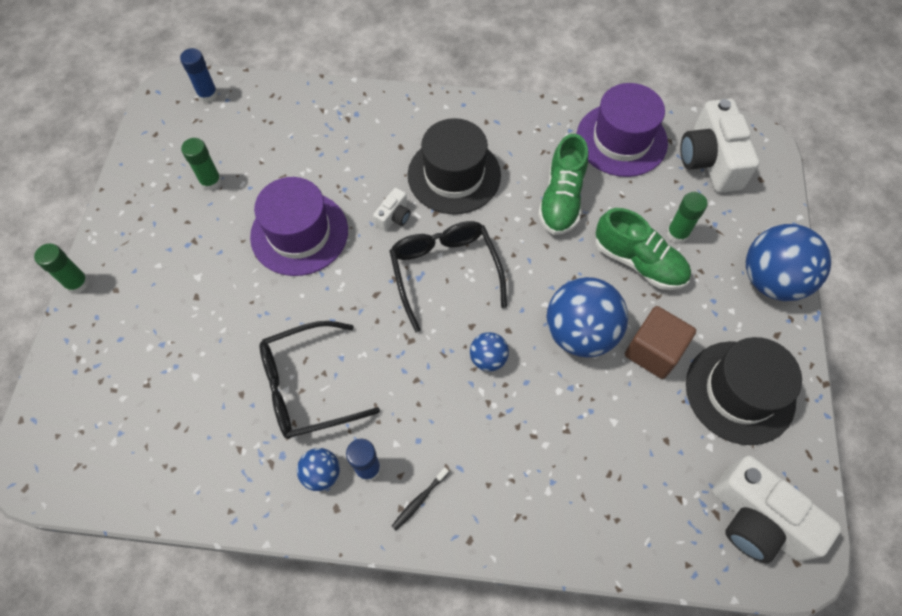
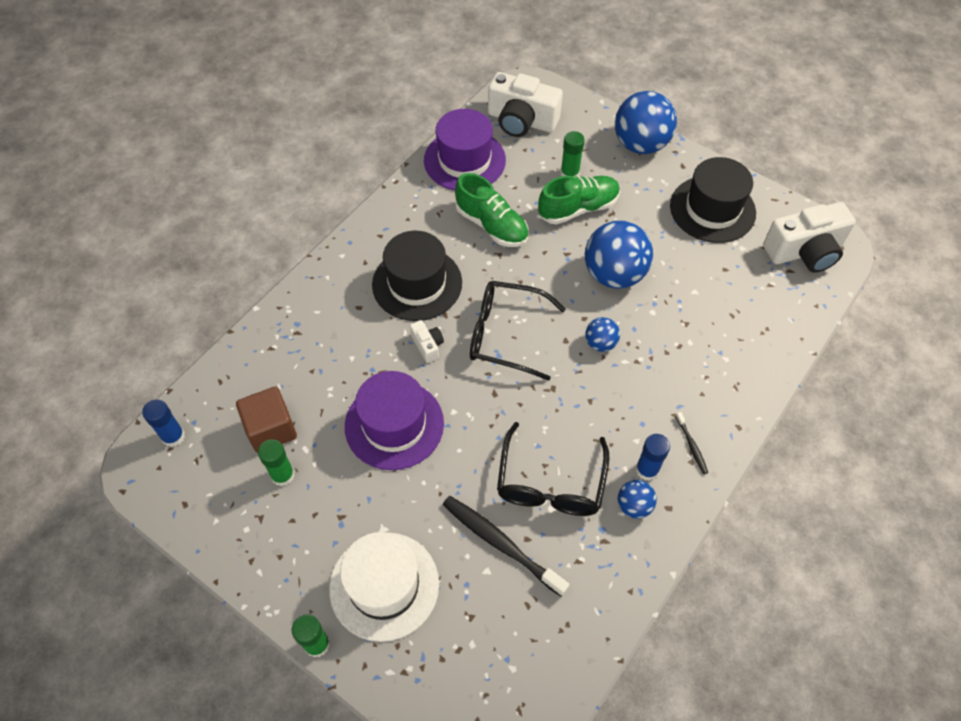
camera: 60 degrees left, 5 degrees down
brown cube [625,306,696,379] -> brown cube moved to [236,386,297,453]
none -> white hat [329,532,439,642]
none -> black toothbrush [443,496,570,597]

